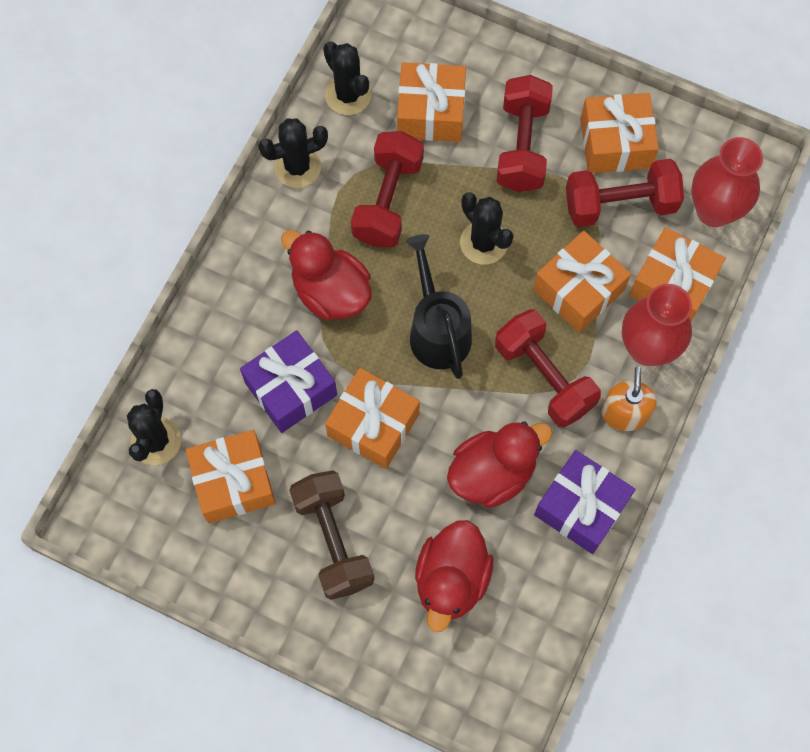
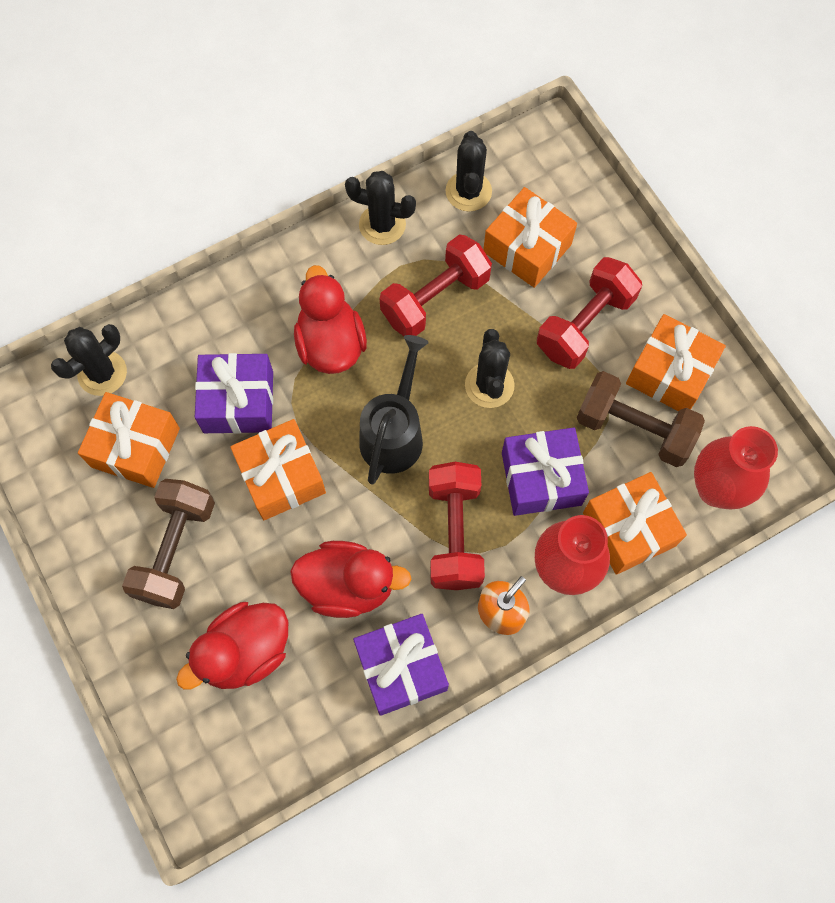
camera: 35 degrees right, 0 degrees up
orange gift [533,231,631,333] -> purple gift [502,427,589,516]
red dumbbell [566,158,684,227] -> brown dumbbell [577,371,705,467]

